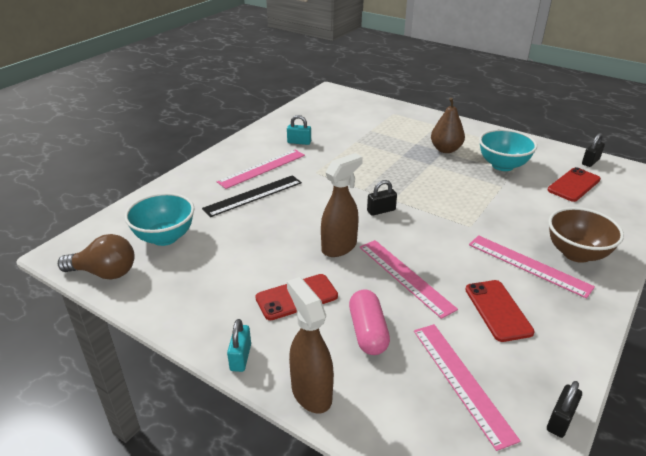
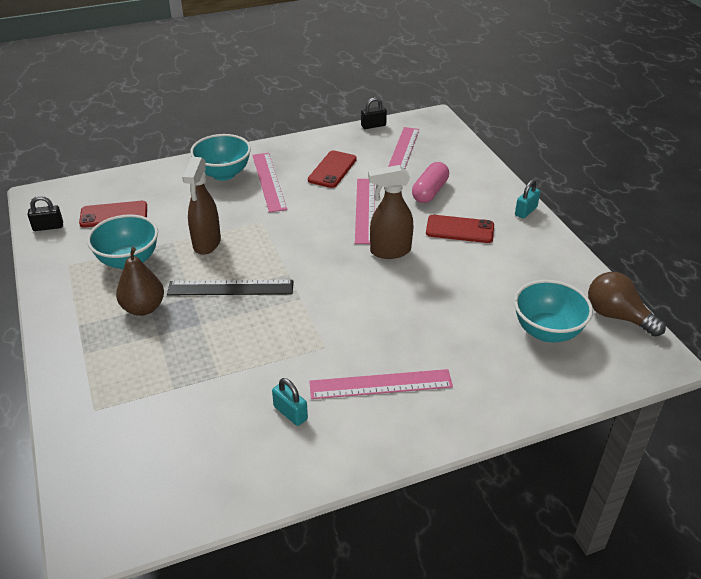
camera: 145 degrees left, 5 degrees up
black ruler [202,175,302,217] -> black ruler moved to [167,280,293,295]
brown spray bottle [287,277,334,413] -> brown spray bottle moved to [182,157,221,255]
black padlock [367,180,397,216] -> none
brown bowl [548,207,624,263] -> turquoise bowl [190,134,251,181]

